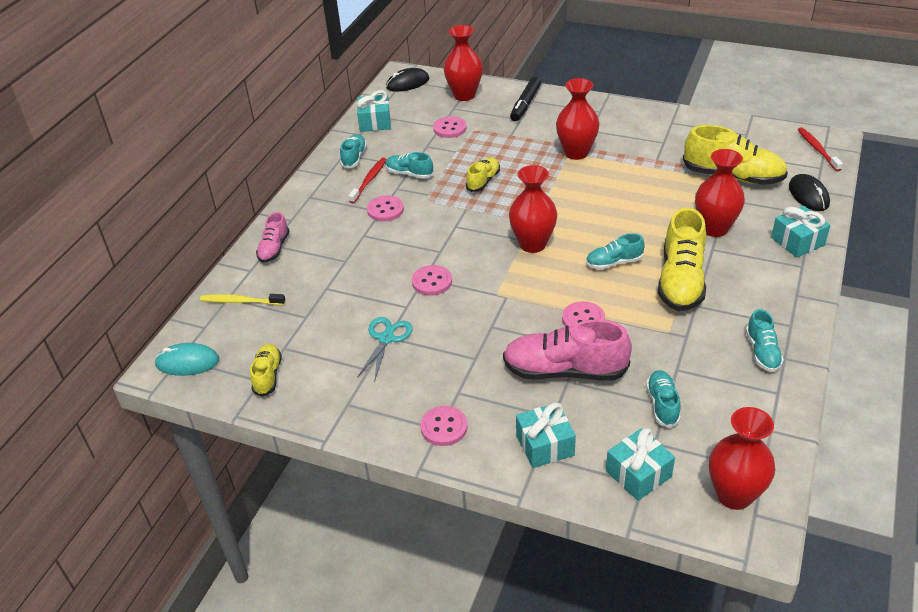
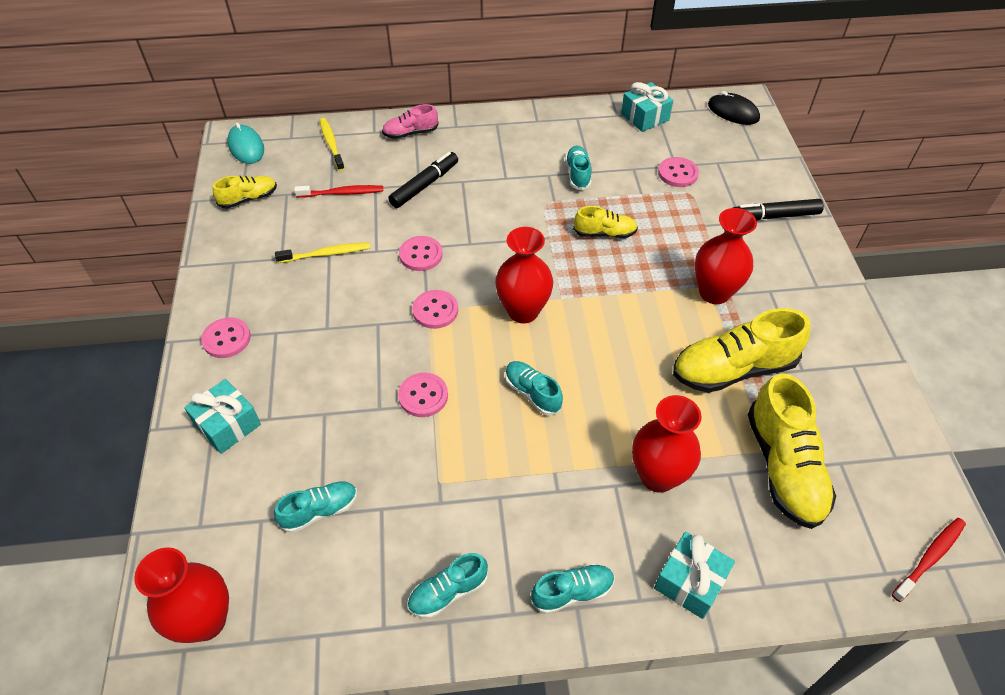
camera: 60 degrees right, 10 degrees up
turquoise shoe [340,134,367,169] -> turquoise shoe moved to [531,564,615,614]
red toothbrush [348,158,386,203] -> red toothbrush moved to [294,185,383,198]
turquoise scissors [357,317,413,379] -> yellow toothbrush [275,242,370,263]
pink button [367,195,404,222] -> pink button moved to [412,290,458,329]
red vase [444,25,483,101] -> none
pink shoe [503,319,632,380] -> none
turquoise gift [606,428,675,501] -> none
yellow shoe [658,208,706,311] -> yellow shoe moved to [673,308,811,393]
black mouse [789,174,830,211] -> none
none -> black marker [388,152,458,208]

